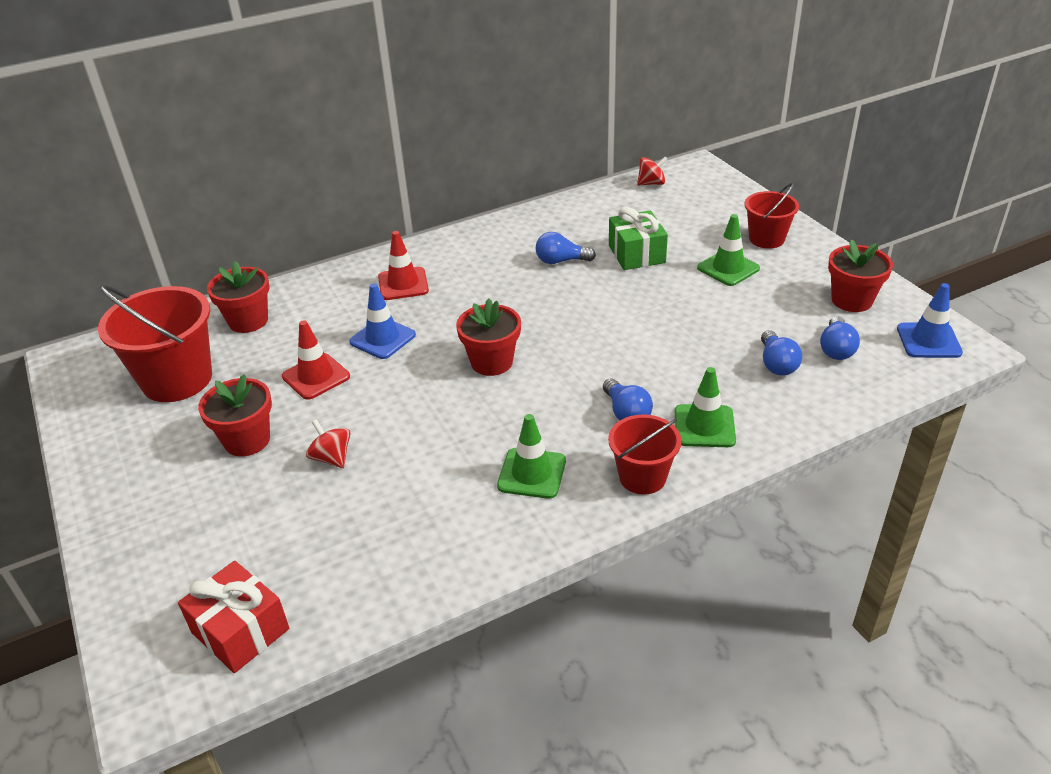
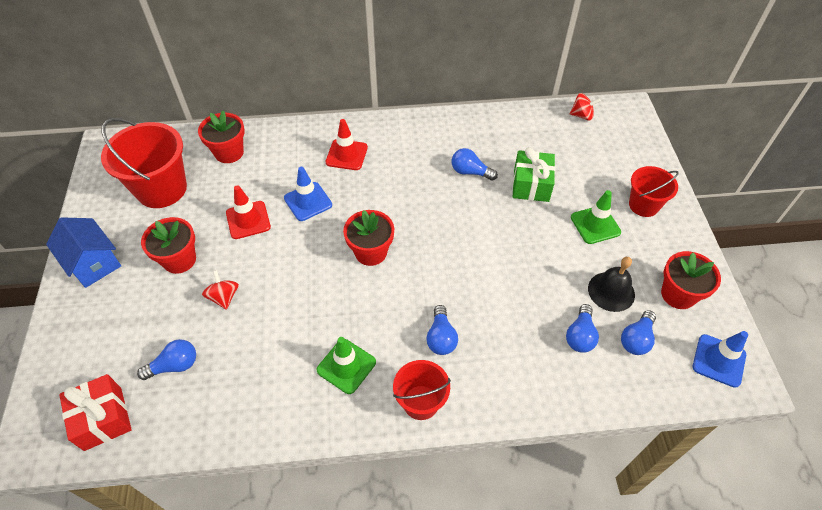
camera: 20 degrees right, 15 degrees up
green traffic cone [675,367,736,447] -> none
none -> blue house [46,217,121,288]
none -> blue light bulb [137,339,196,380]
none -> black bell [588,257,635,312]

